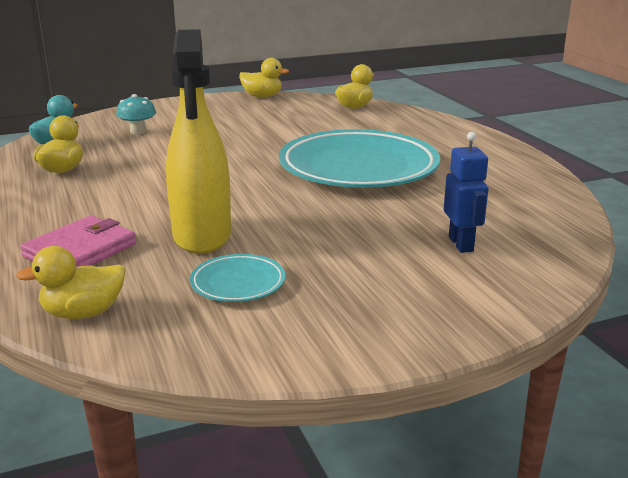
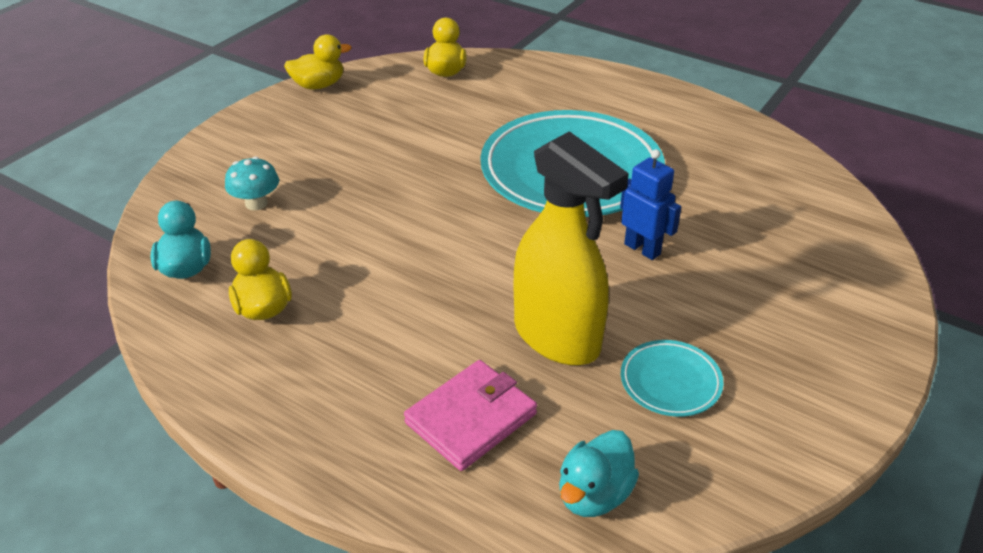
camera: 35 degrees left, 15 degrees up
yellow duck [16,246,126,319] -> turquoise duck [559,430,639,517]
pink wallet [20,216,136,267] -> pink wallet turned 45 degrees clockwise [404,360,537,471]
blue robot [444,132,489,253] -> blue robot moved to [620,149,681,260]

